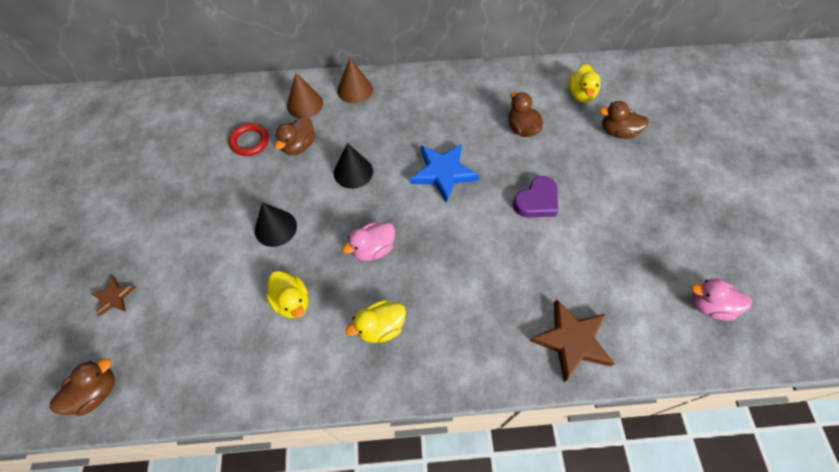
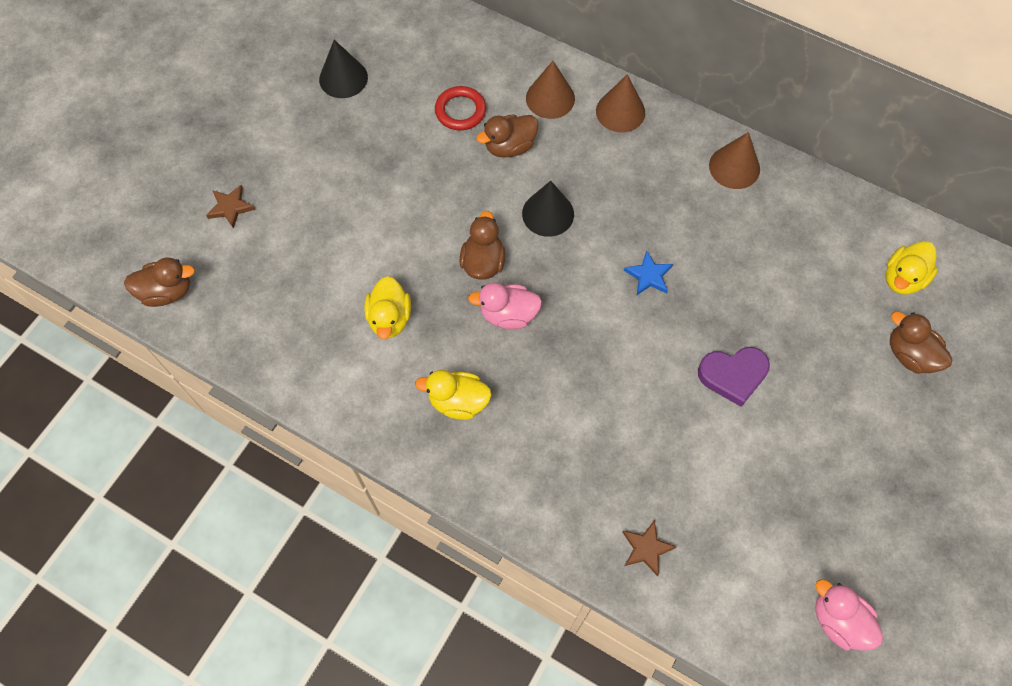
camera: 35 degrees right, 5 degrees up
black cone [255,202,297,247] -> black cone moved to [319,40,368,98]
blue star [410,144,479,203] -> blue star [624,250,673,295], size x0.53
brown duck [508,92,544,137] -> brown duck moved to [459,211,505,279]
brown star [530,299,615,382] -> brown star [623,520,676,576], size x0.53
none -> brown cone [709,132,760,189]

